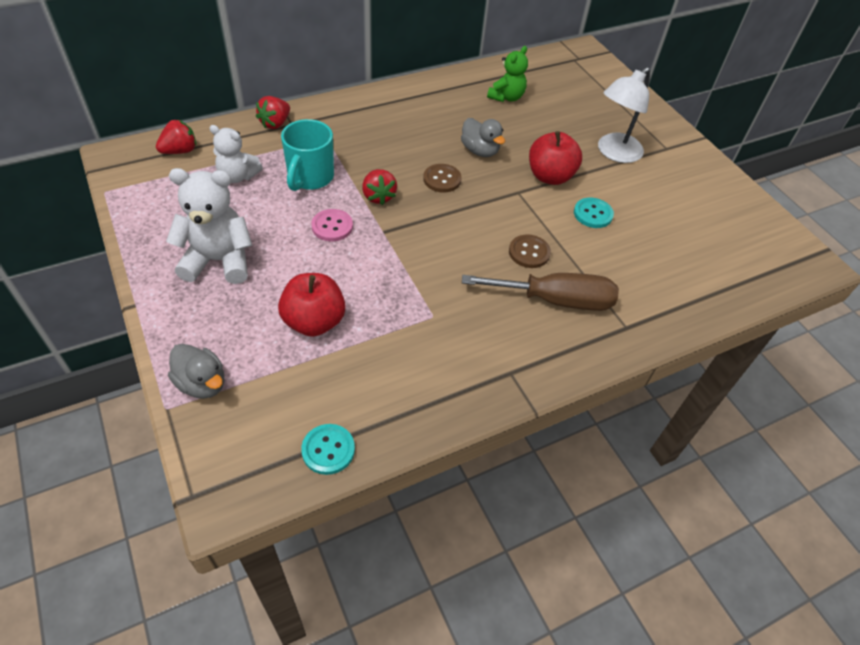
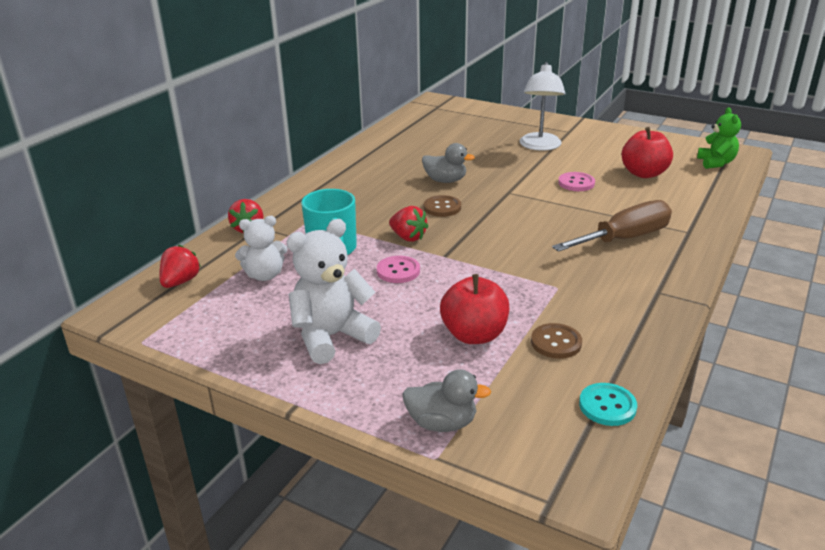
camera: 30 degrees left, 20 degrees down
green teddy bear [487,46,528,102] -> green teddy bear moved to [697,108,741,169]
brown button [509,234,551,268] -> brown button moved to [531,323,582,359]
red apple [529,131,582,185] -> red apple moved to [622,127,673,178]
turquoise button [574,198,614,228] -> pink button [558,172,595,191]

